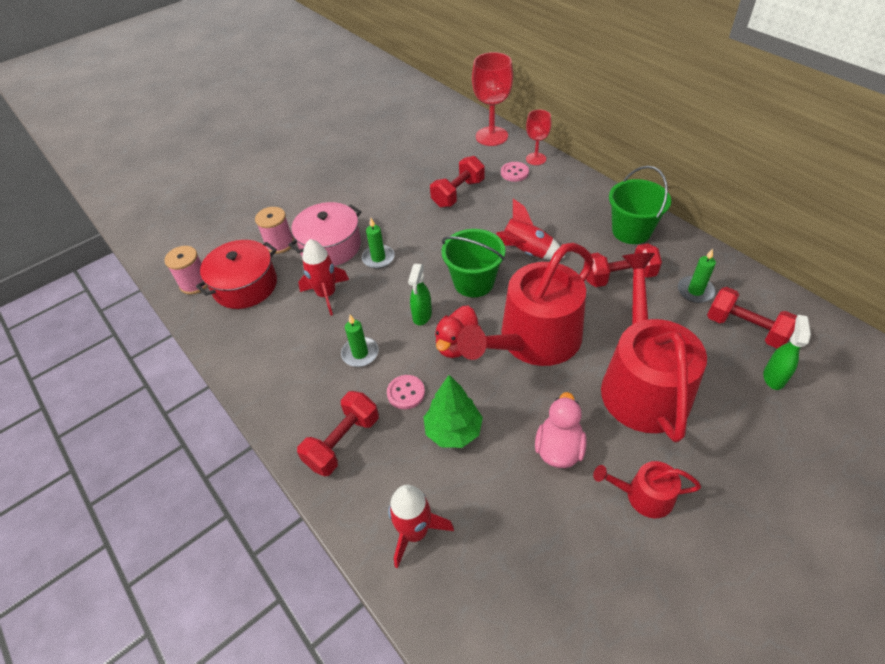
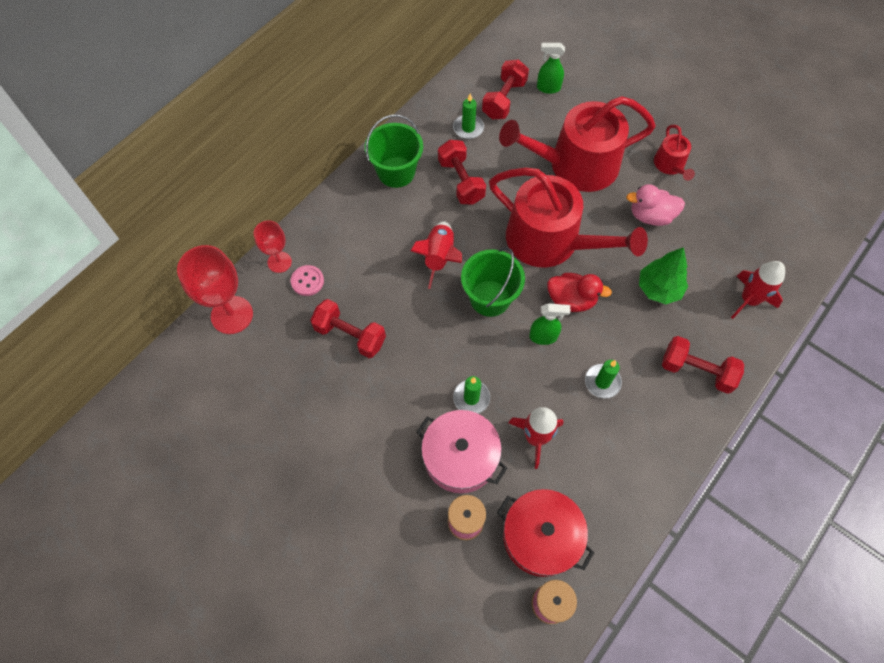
camera: 105 degrees left, 15 degrees up
pink button [387,375,425,409] -> none

